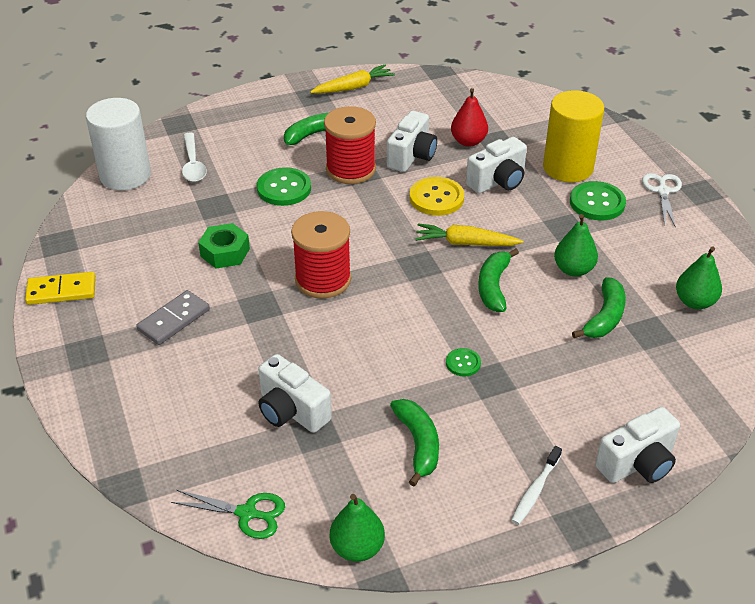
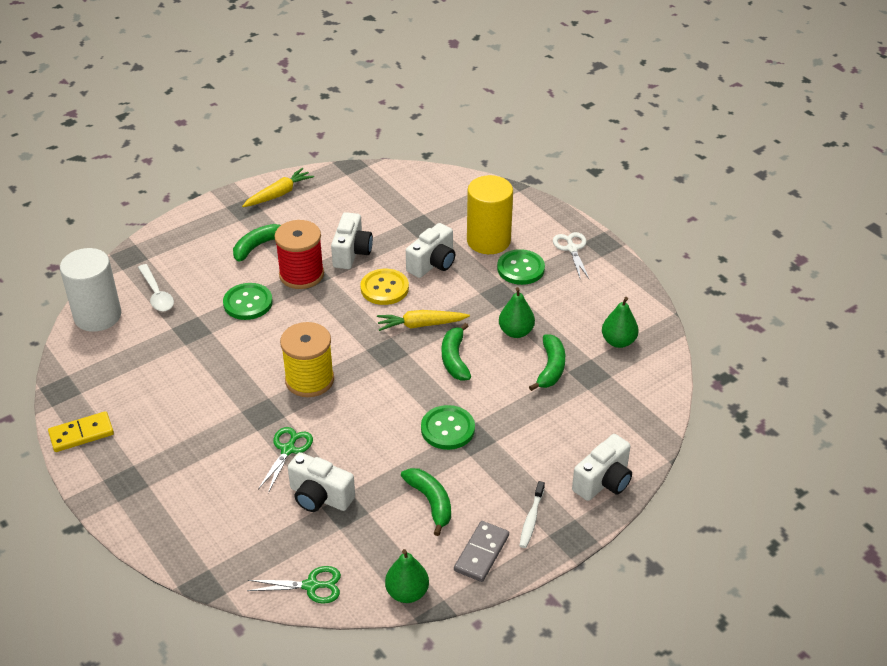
camera: 15 degrees left, 0 degrees up
grey domino [136,290,210,345] -> grey domino moved to [454,521,509,582]
green nut [198,223,250,268] -> none
red spool [291,211,351,299] -> yellow spool [280,322,334,397]
green button [446,348,481,376] -> green button [421,405,475,450], size x1.85
red pear [451,88,488,147] -> none
none -> green scissors [258,427,313,493]

